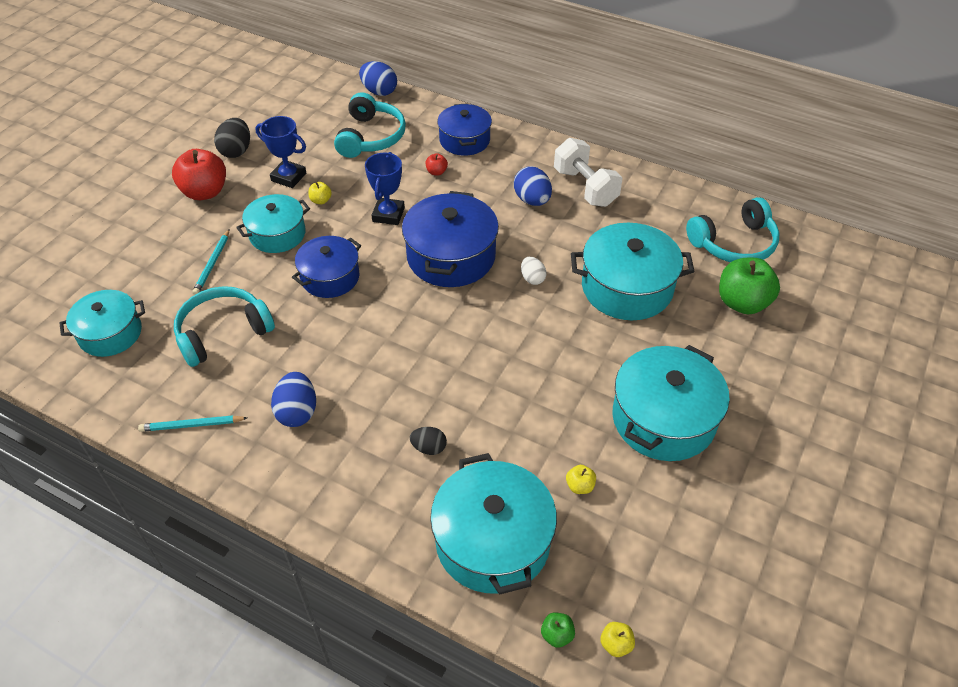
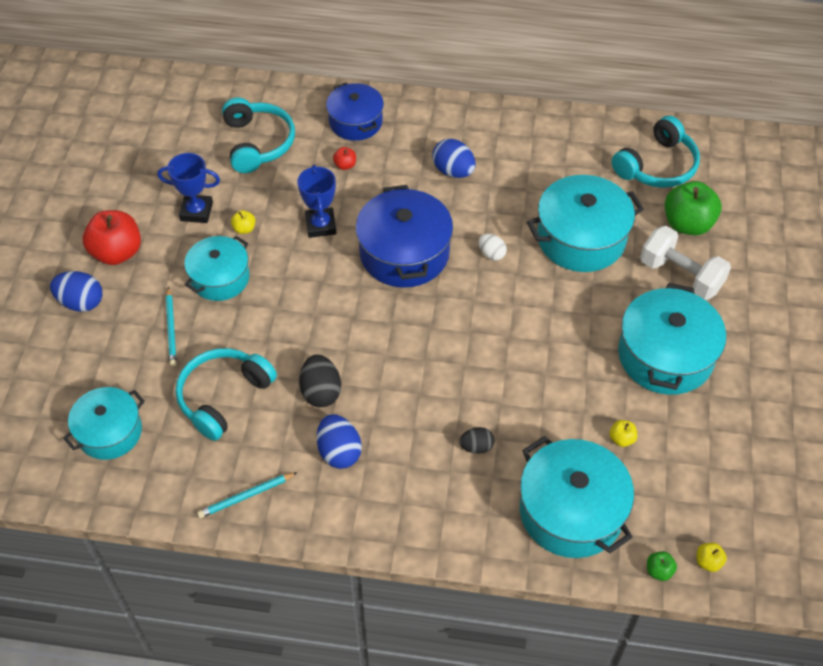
camera: 20 degrees left, 5 degrees up
black egg [214,118,250,158] -> black egg moved to [299,355,341,407]
blue pot [292,236,361,298] -> none
blue egg [359,61,397,96] -> blue egg moved to [50,271,102,312]
white dumbbell [554,138,622,207] -> white dumbbell moved to [640,226,731,300]

